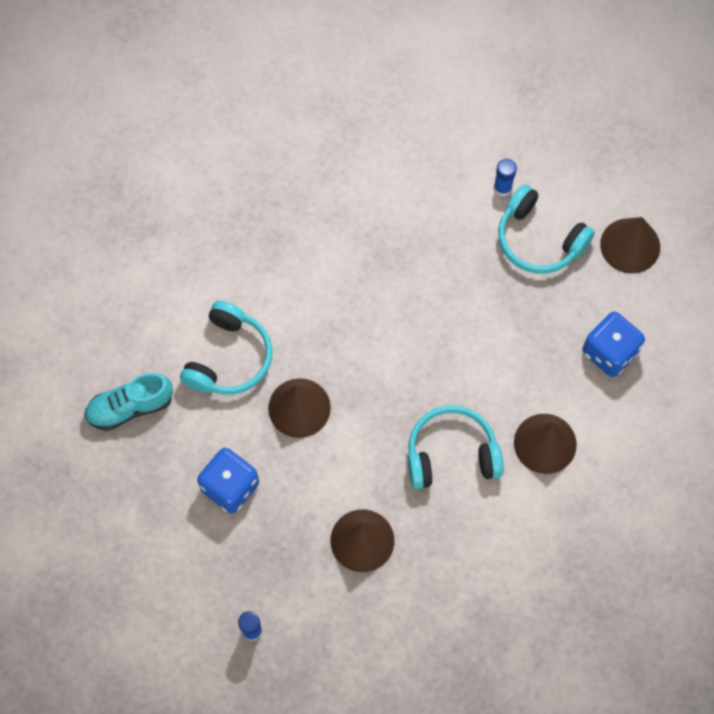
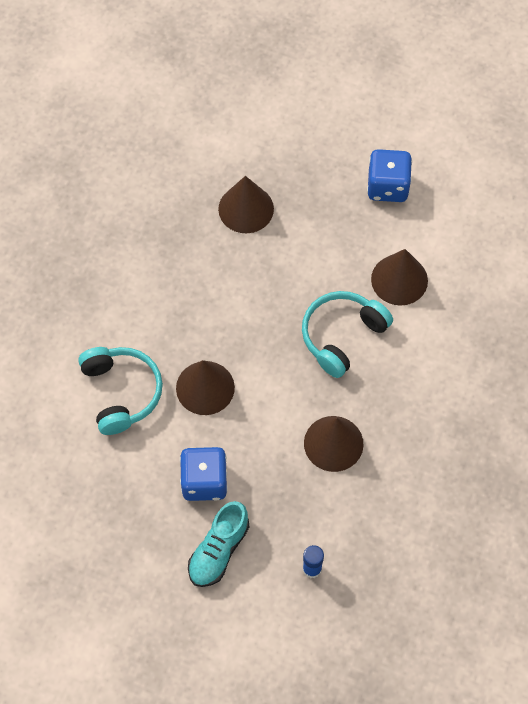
camera: 40 degrees left, 5 degrees down
turquoise shoe [84,373,173,431] -> turquoise shoe moved to [188,501,249,587]
blue glue stick [494,159,517,197] -> none
turquoise headphones [498,184,595,274] -> none
brown cone [600,217,660,274] -> brown cone moved to [218,176,274,233]

